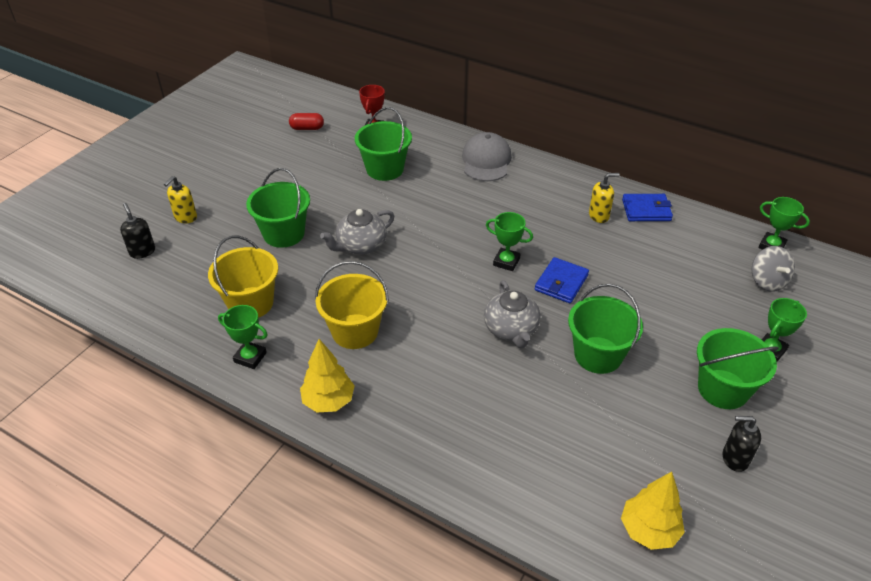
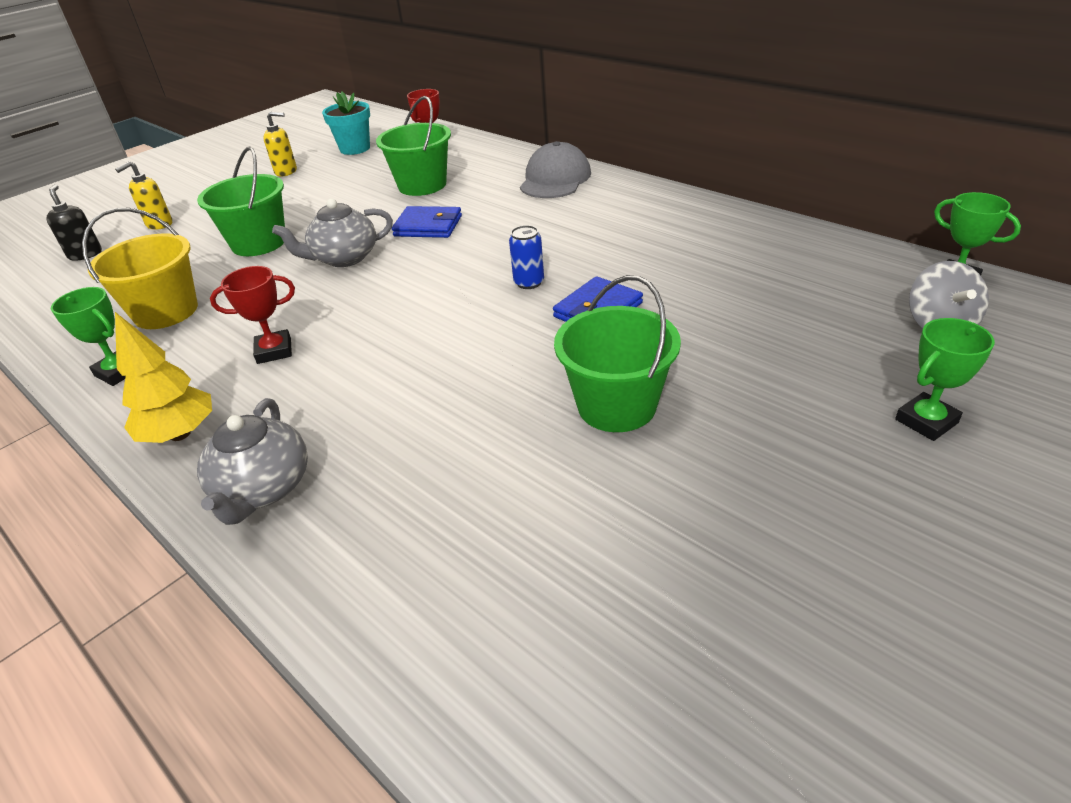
camera: 15 degrees right, 5 degrees down
red capsule [289,113,324,130] -> turquoise flower pot [322,92,370,155]
yellow bucket [315,261,389,349] -> red trophy [210,266,295,364]
grey teapot [484,280,541,348] -> grey teapot moved to [197,398,308,525]
green trophy [486,212,533,271] -> blue can [509,225,544,289]
yellow soap dispenser [589,173,620,223] -> yellow soap dispenser moved to [263,112,297,176]
yellow tree [621,472,685,550] -> none
blue wallet [622,194,673,221] -> blue wallet moved to [392,206,462,238]
green bucket [697,328,779,409] -> none
black soap dispenser [723,416,761,472] -> none

